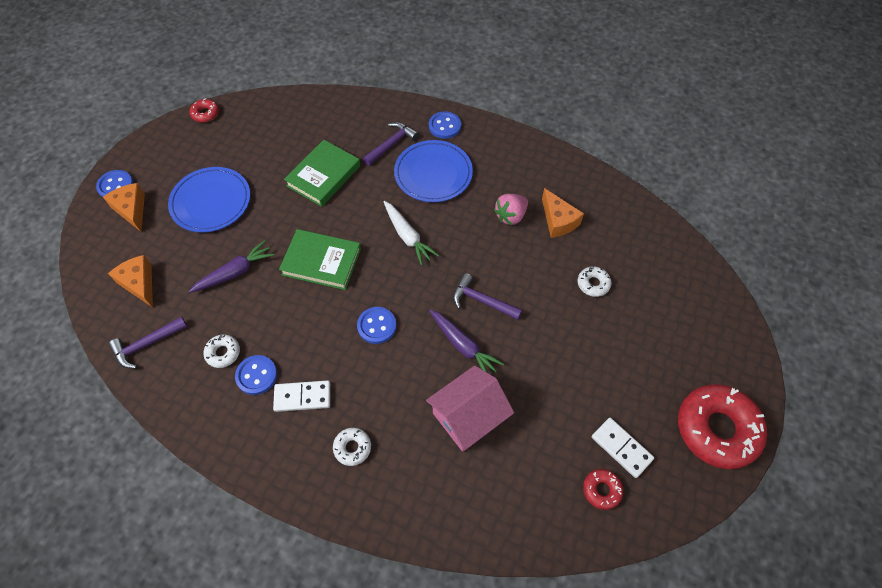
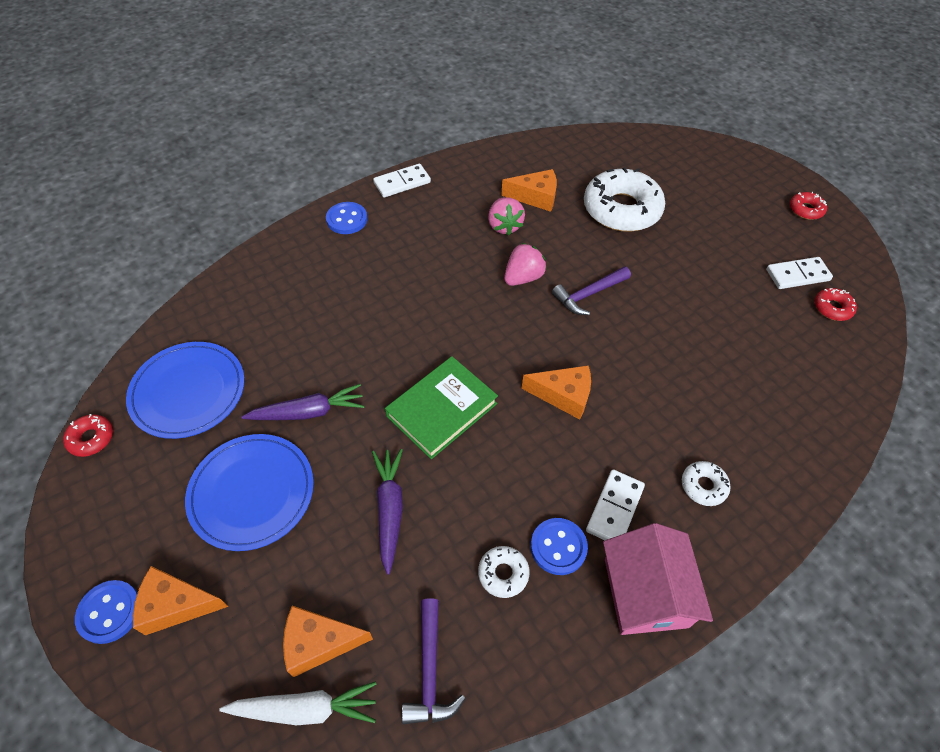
camera: 60 degrees left, 5 degrees down
green book [284,140,360,207] -> none
blue button [357,307,396,344] -> orange cheese [521,365,591,419]
purple hammer [363,122,419,166] -> none
white carrot [384,201,439,266] -> white carrot moved to [219,681,376,725]
blue plate [394,140,473,202] -> blue plate moved to [126,342,245,439]
pink house [426,365,514,452] -> pink house moved to [603,523,713,635]
purple carrot [429,309,504,373] -> purple carrot moved to [241,384,365,420]
white donut [577,266,611,297] -> white donut [584,167,665,232], size x2.24
red donut [678,385,767,469] -> red donut [790,192,827,220], size x0.45
none -> white domino [373,164,431,198]
none -> pink strawberry [504,243,547,286]

